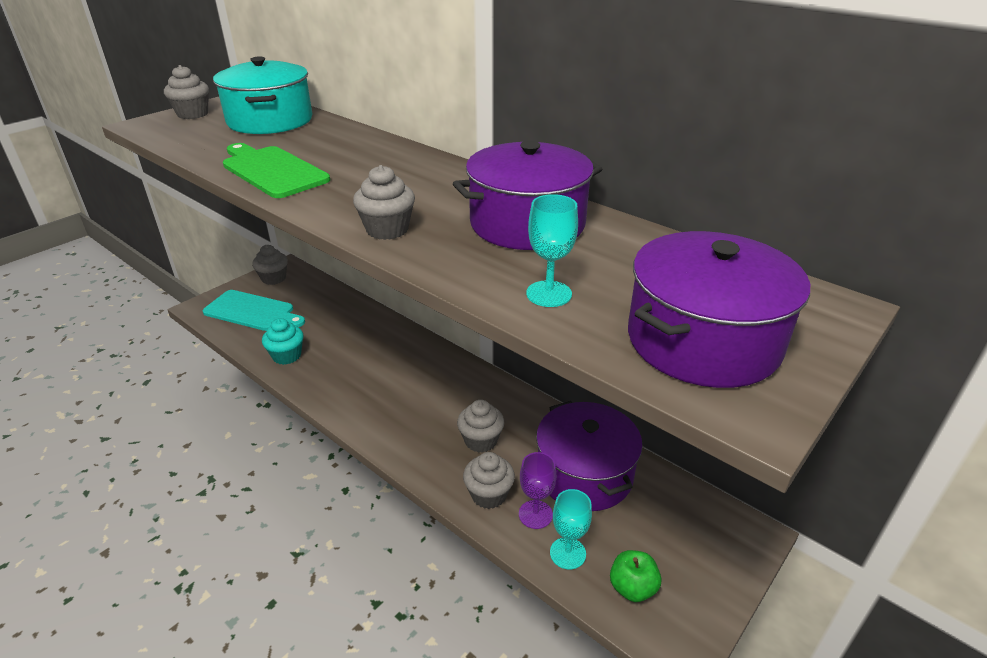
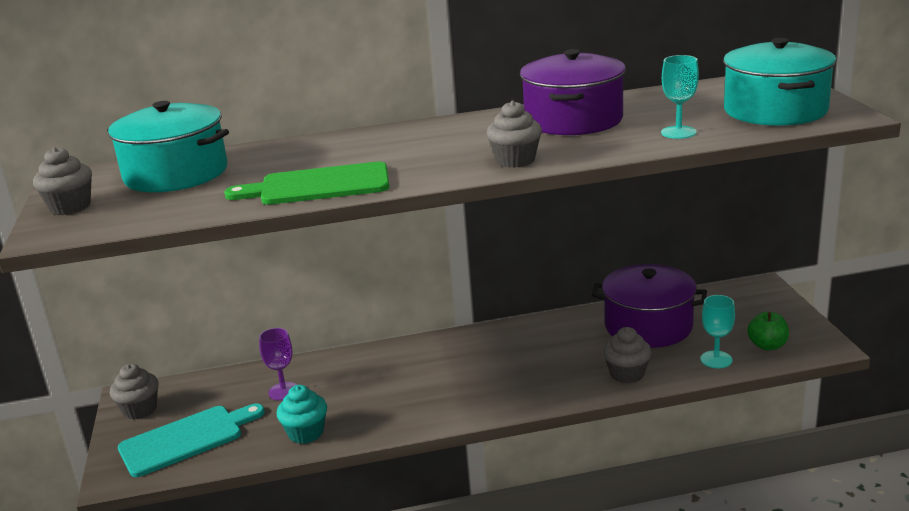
camera: 50 degrees left, 10 degrees down
grey cupcake [457,400,504,453] -> none
purple goblet [519,452,556,529] -> purple goblet moved to [259,328,297,401]
purple pot [628,231,810,388] -> turquoise pot [723,38,836,126]

